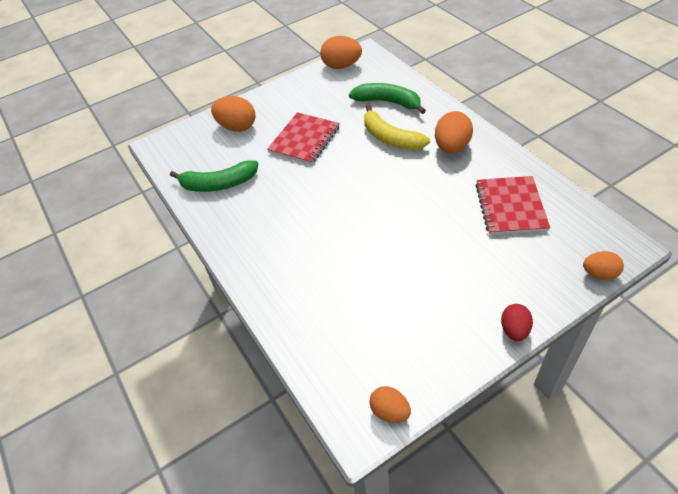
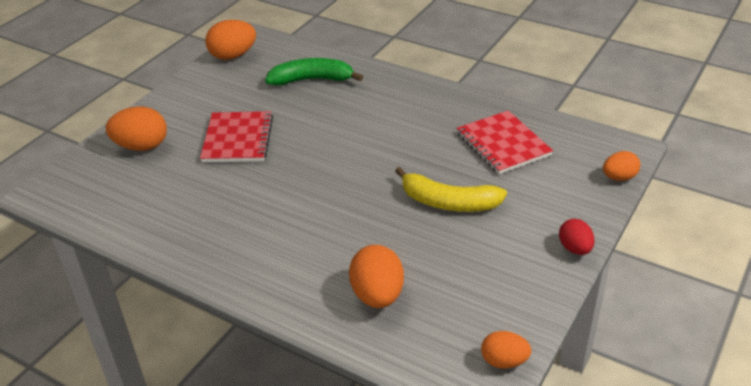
camera: 30 degrees left, 10 degrees down
green banana [170,160,258,192] -> none
yellow banana [364,105,430,150] -> yellow banana moved to [395,167,507,212]
orange egg [435,111,473,153] -> orange egg moved to [349,245,404,308]

